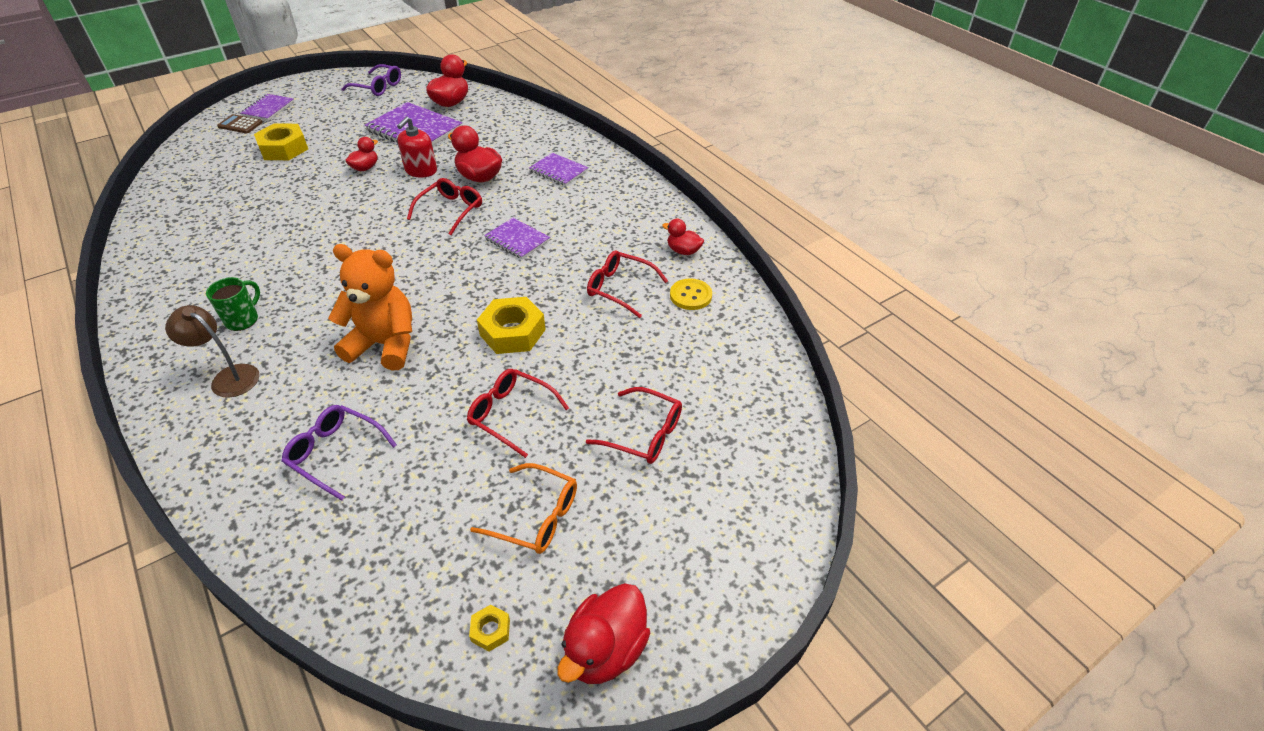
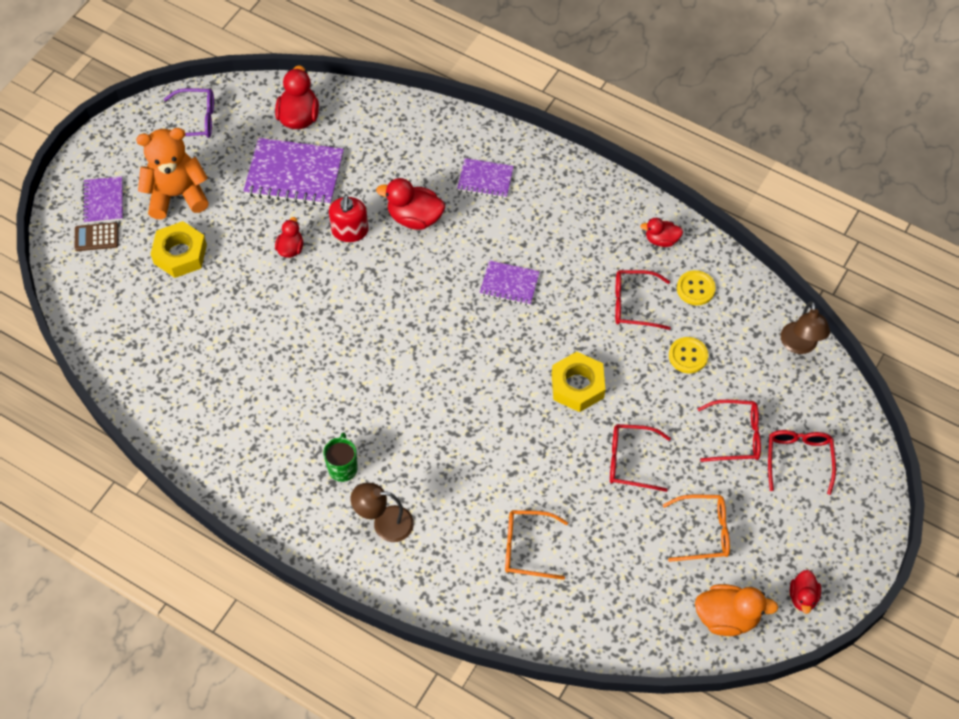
camera: 25 degrees left, 15 degrees up
purple glasses [281,405,397,501] -> orange glasses [505,510,568,580]
orange teddy bear [328,244,412,370] -> orange teddy bear moved to [136,128,209,219]
red glasses [407,178,482,235] -> red glasses moved to [768,430,836,495]
yellow nut [469,605,510,651] -> orange duck [695,584,778,636]
red duck [557,583,650,684] -> red duck [790,570,821,614], size x0.61
none -> yellow button [669,337,708,373]
none -> brown lamp [781,301,830,354]

